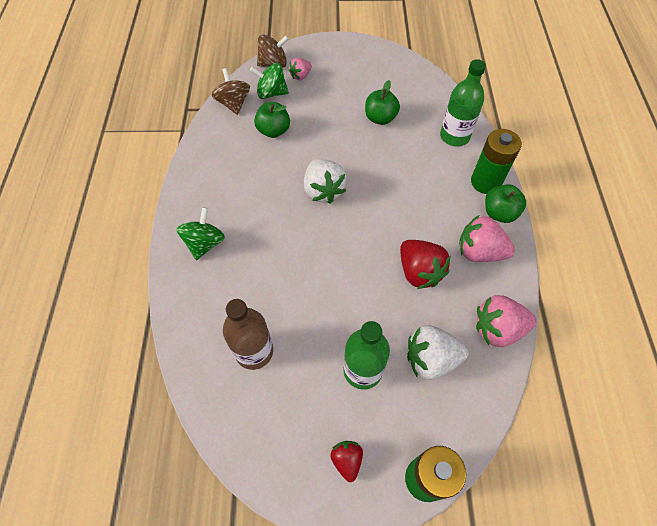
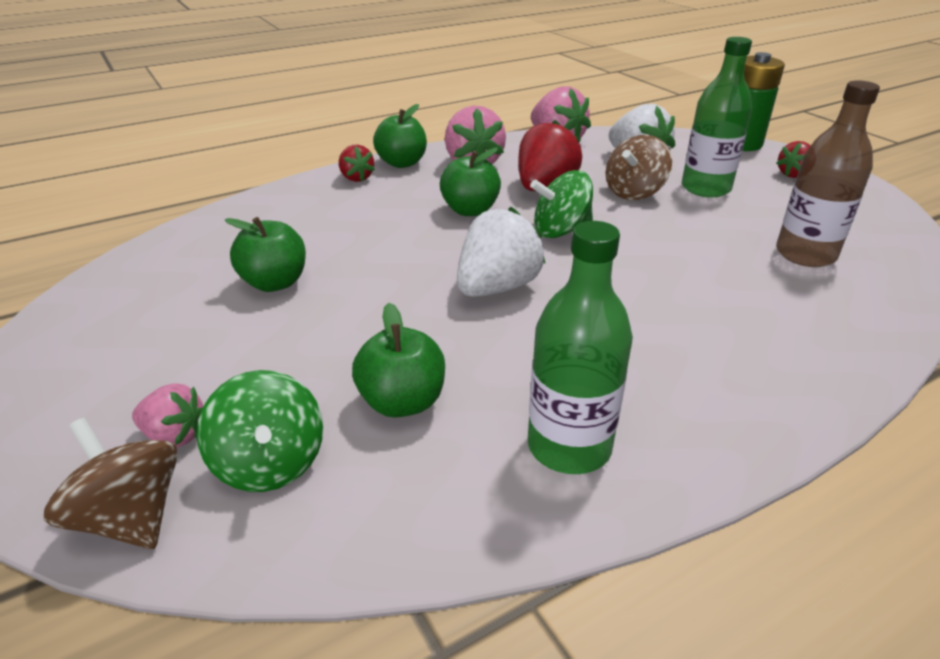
camera: 120 degrees left, 25 degrees down
green spinning top [176,207,225,260] -> green spinning top moved to [530,170,593,238]
brown spinning top [211,68,250,115] -> brown spinning top moved to [606,135,672,200]
green bottle [440,59,486,147] -> green bottle moved to [528,221,633,474]
green battery [471,129,522,194] -> red strawberry [339,145,375,182]
none -> green apple [440,147,501,216]

